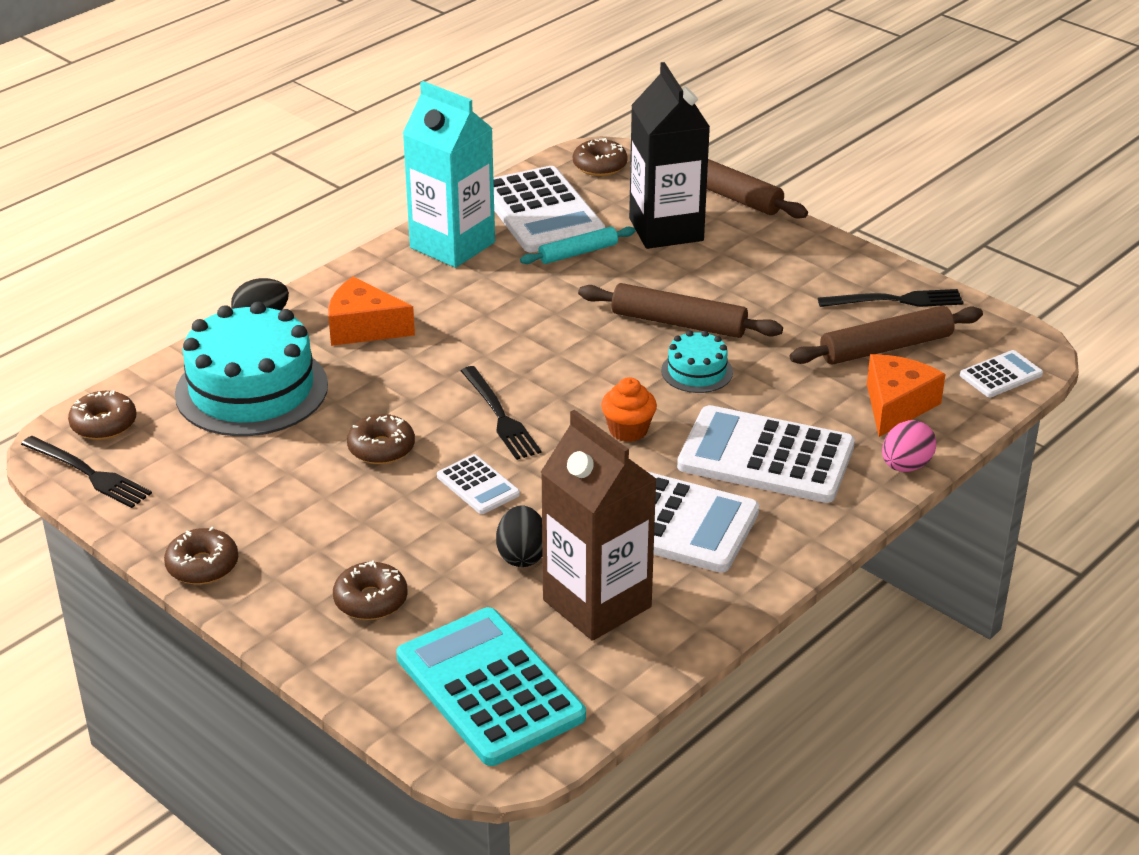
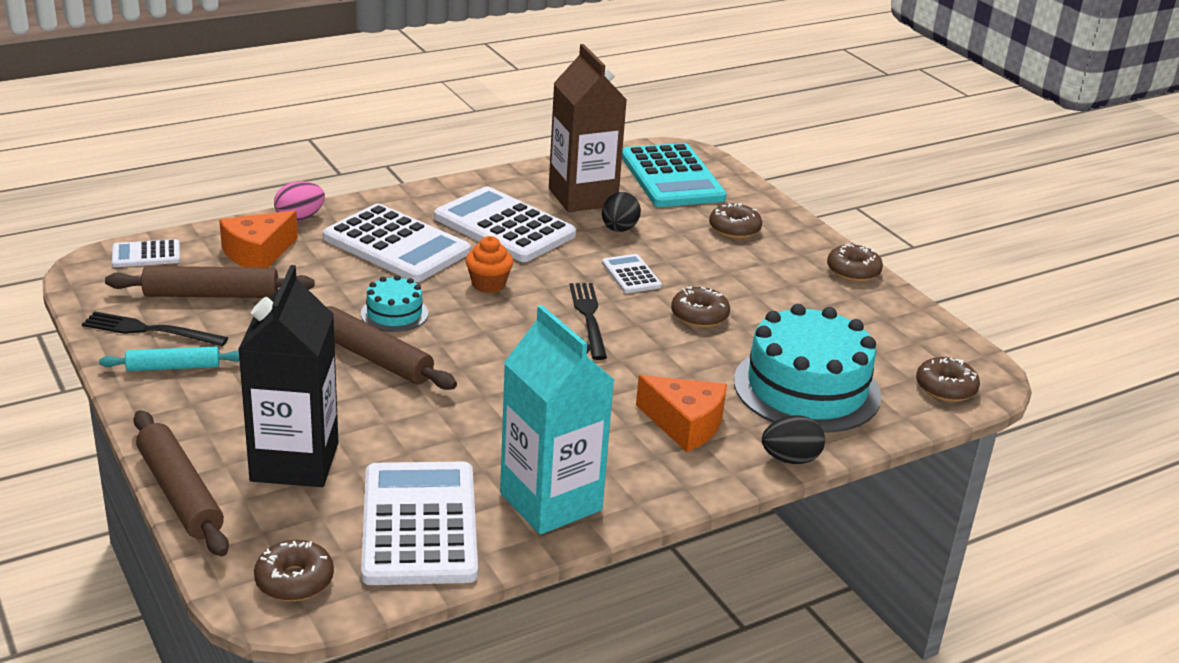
camera: 165 degrees left, 5 degrees down
black fork [21,436,152,508] -> none
turquoise rolling pin [520,226,635,264] -> turquoise rolling pin moved to [99,347,240,371]

